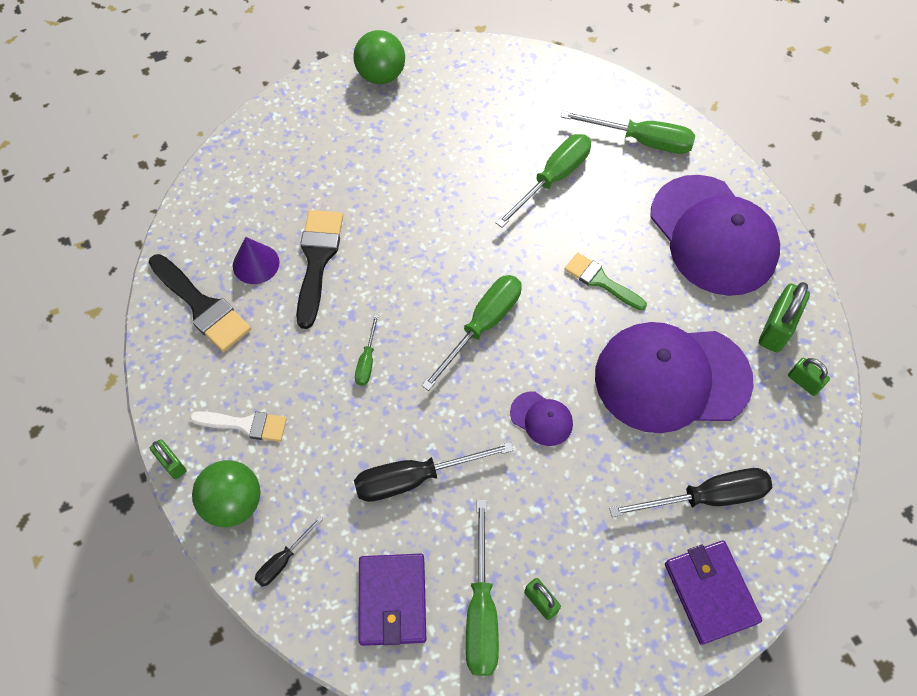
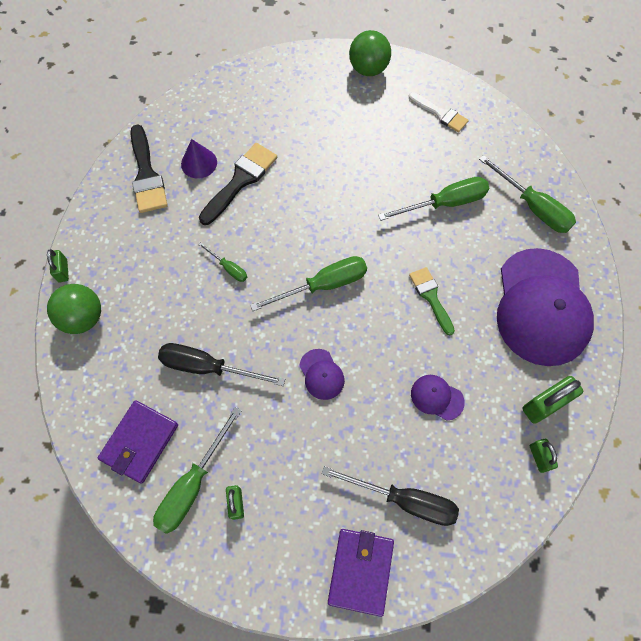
camera: 30 degrees right, 5 degrees up
white brush [190,411,287,442] -> white brush moved to [409,92,469,133]
black screwdriver [255,516,323,586] -> none
green screwdriver [355,314,379,386] -> green screwdriver turned 90 degrees counterclockwise [198,242,247,282]
purple cap [595,322,754,433] -> purple cap [411,375,465,421], size x0.41

